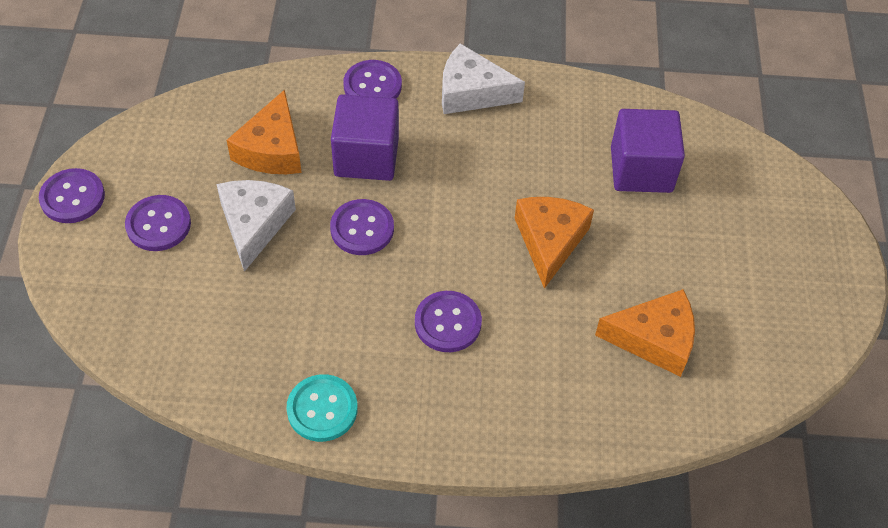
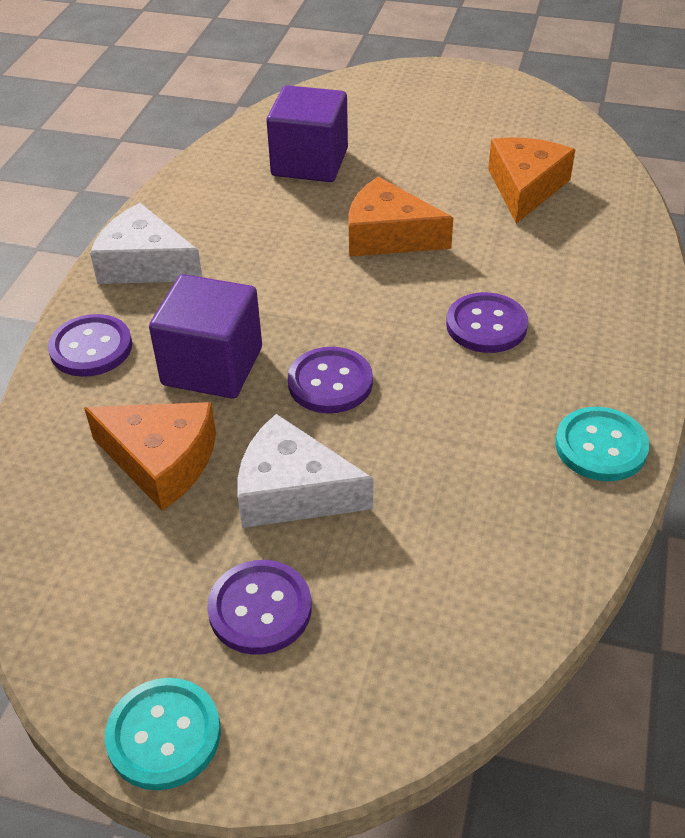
camera: 75 degrees left, 10 degrees down
purple button [39,168,105,223] -> turquoise button [105,678,221,790]
white cheese [442,43,525,114] -> white cheese turned 90 degrees clockwise [90,203,202,284]

